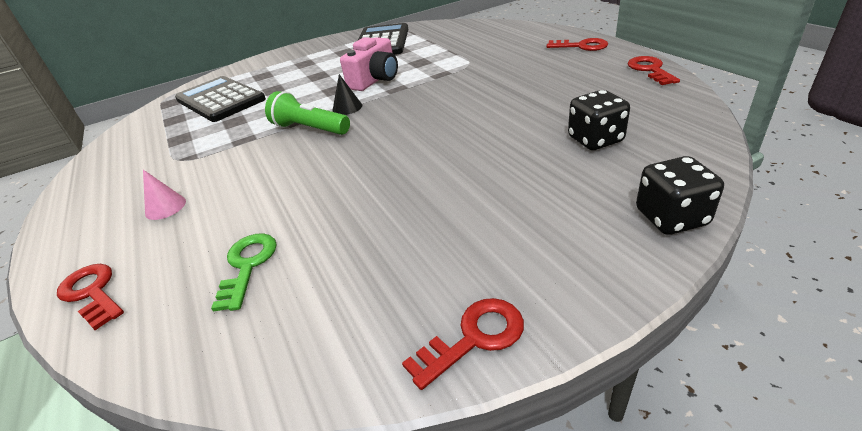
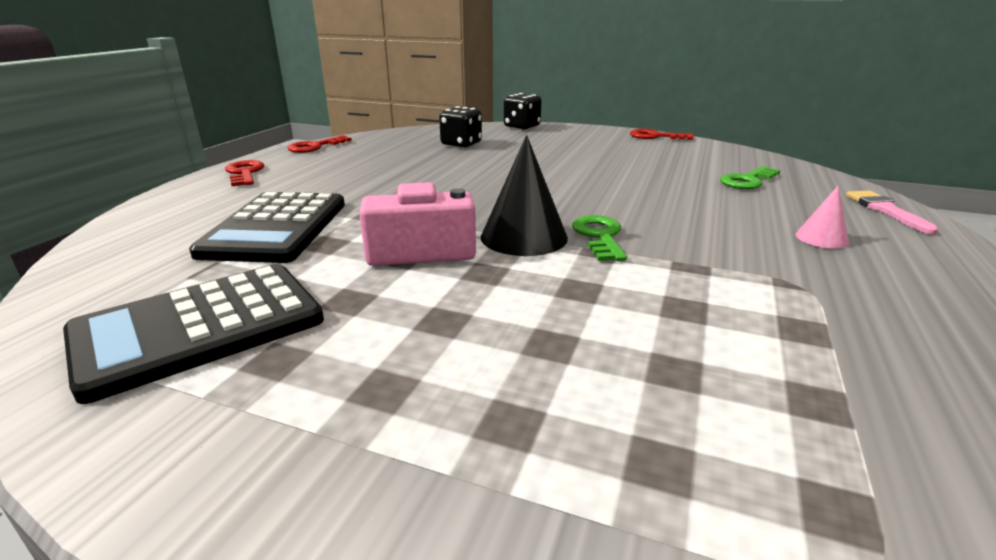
camera: 135 degrees left, 10 degrees down
red key [57,264,124,330] -> pink brush [846,191,939,234]
black calculator [175,76,266,122] -> black calculator moved to [189,192,345,263]
green flashlight [265,91,350,135] -> green key [572,215,627,261]
black cone [332,74,362,115] -> black cone [481,135,568,256], size x1.85

